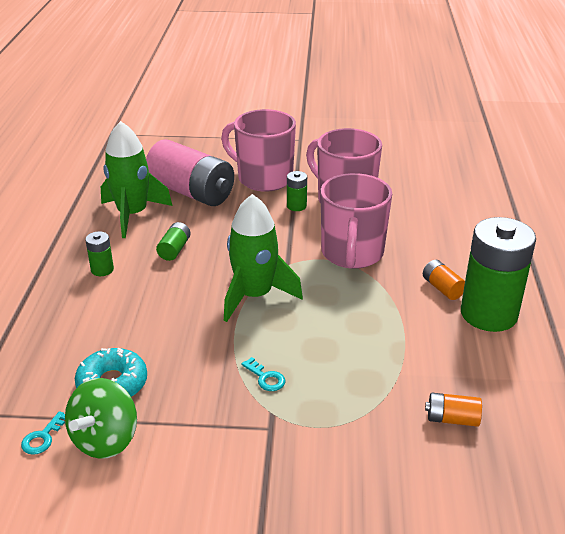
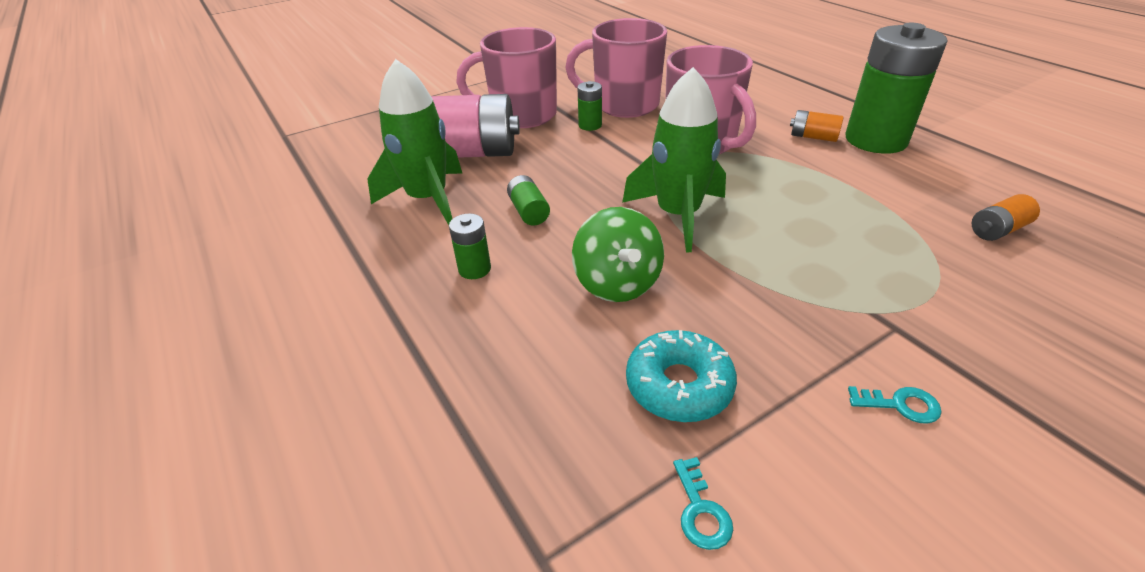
camera: 35 degrees left, 5 degrees up
green spinning top [65,378,137,459] -> green spinning top moved to [572,207,664,302]
turquoise key [241,357,286,391] -> turquoise key moved to [848,386,942,424]

